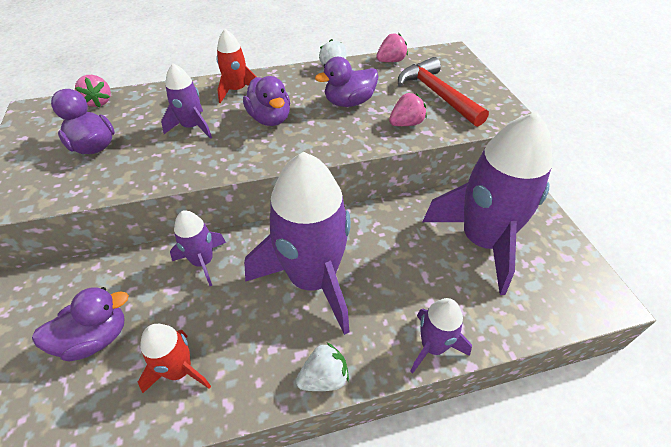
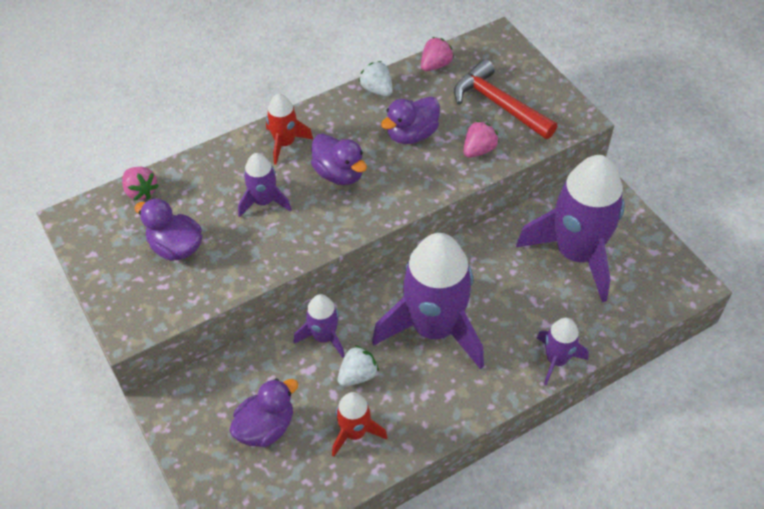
camera: 15 degrees left, 5 degrees up
white strawberry [296,342,349,391] -> white strawberry moved to [338,345,379,386]

